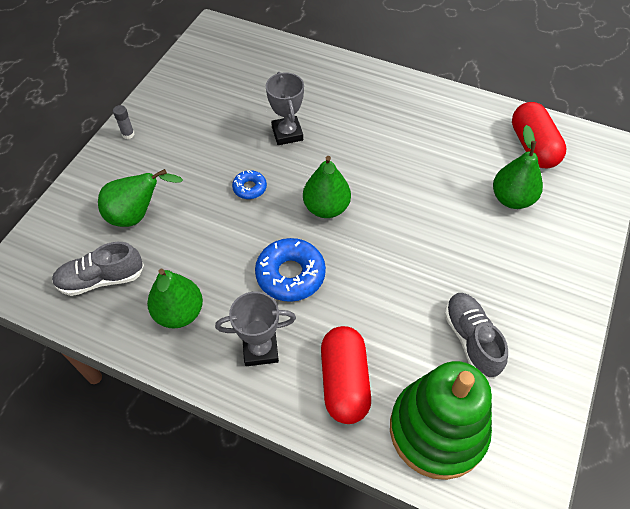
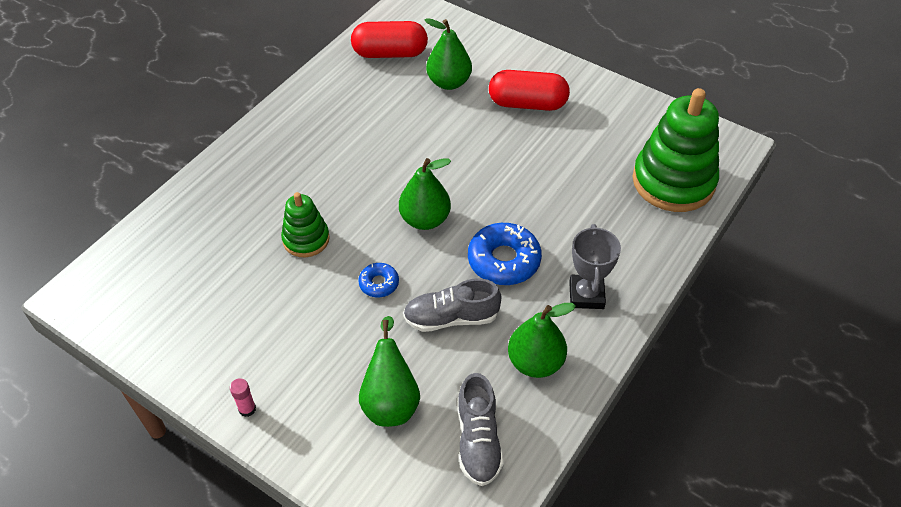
camera: 80 degrees left, 5 degrees down
grey glue stick [113,105,135,139] -> pink glue stick [230,378,256,417]
grey trophy [266,72,304,145] -> green stacking toy [281,192,330,257]
red capsule [321,326,371,424] -> red capsule moved to [489,70,570,111]
grey shoe [444,293,508,379] -> grey shoe moved to [403,279,501,332]

